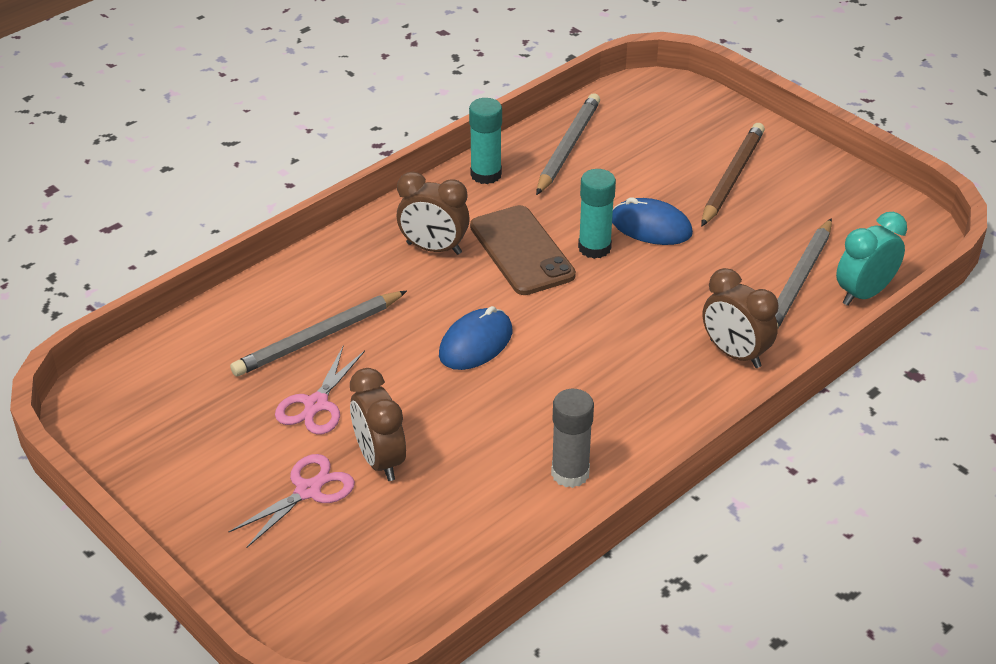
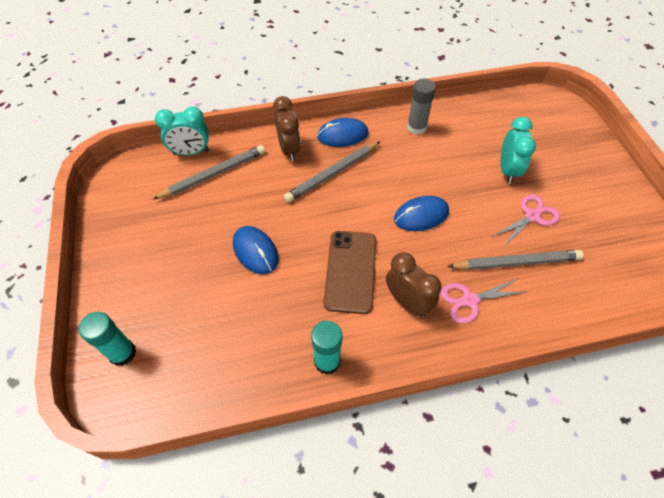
camera: 150 degrees left, 15 degrees up
pink scissors [229,454,355,548] -> pink scissors moved to [441,278,528,324]
brown clock [350,368,406,481] -> turquoise clock [501,117,536,183]
grey pencil [536,93,600,195] -> grey pencil moved to [284,141,381,202]
turquoise glue stick [578,169,616,259] -> turquoise glue stick moved to [79,312,136,366]
brown pencil [701,123,765,227] -> none
none -> blue mouse [317,118,368,147]

